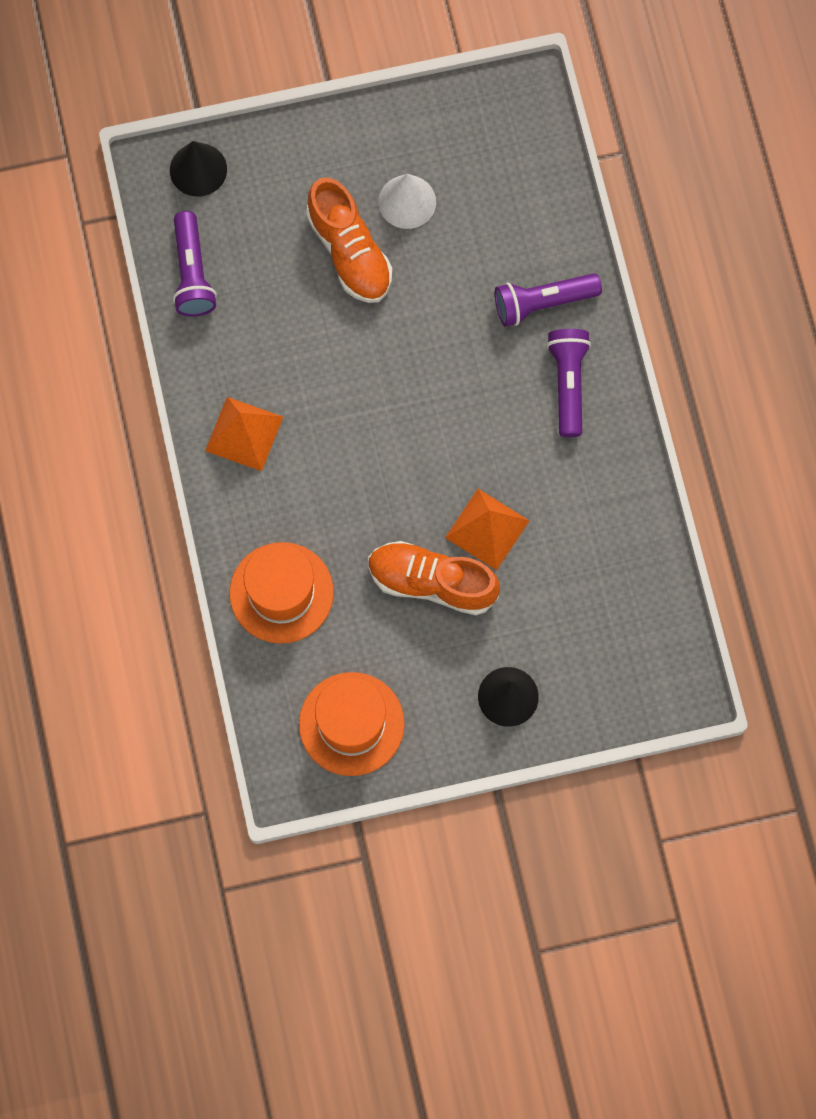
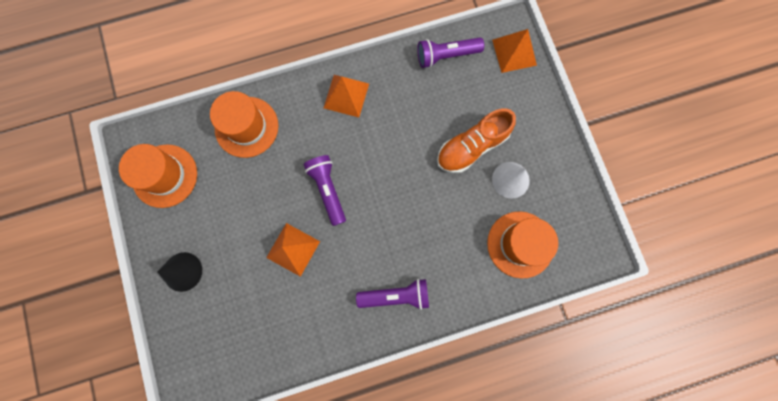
camera: 85 degrees right, 5 degrees up
black cone [170,141,227,197] -> orange pyramid [492,29,537,73]
orange shoe [368,541,500,615] -> none
purple flashlight [495,273,602,326] -> purple flashlight moved to [303,155,346,226]
none -> orange hat [487,211,558,278]

